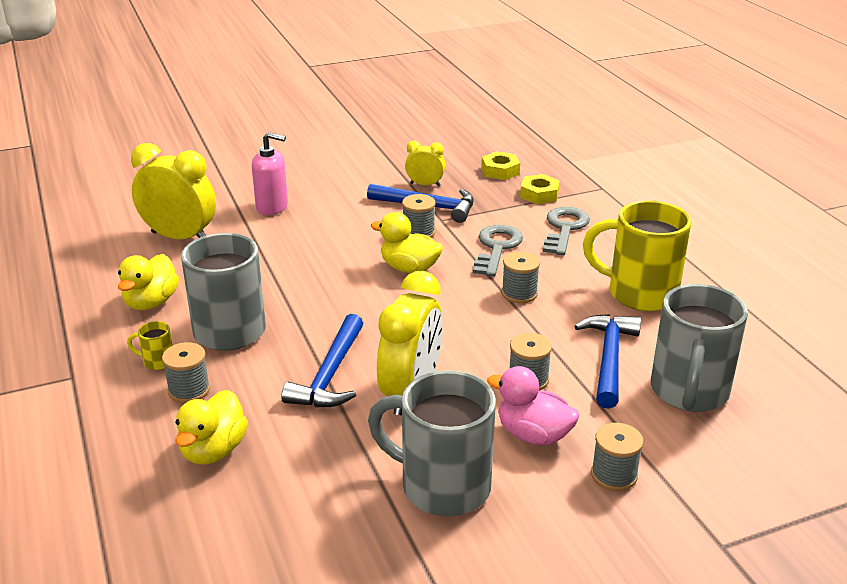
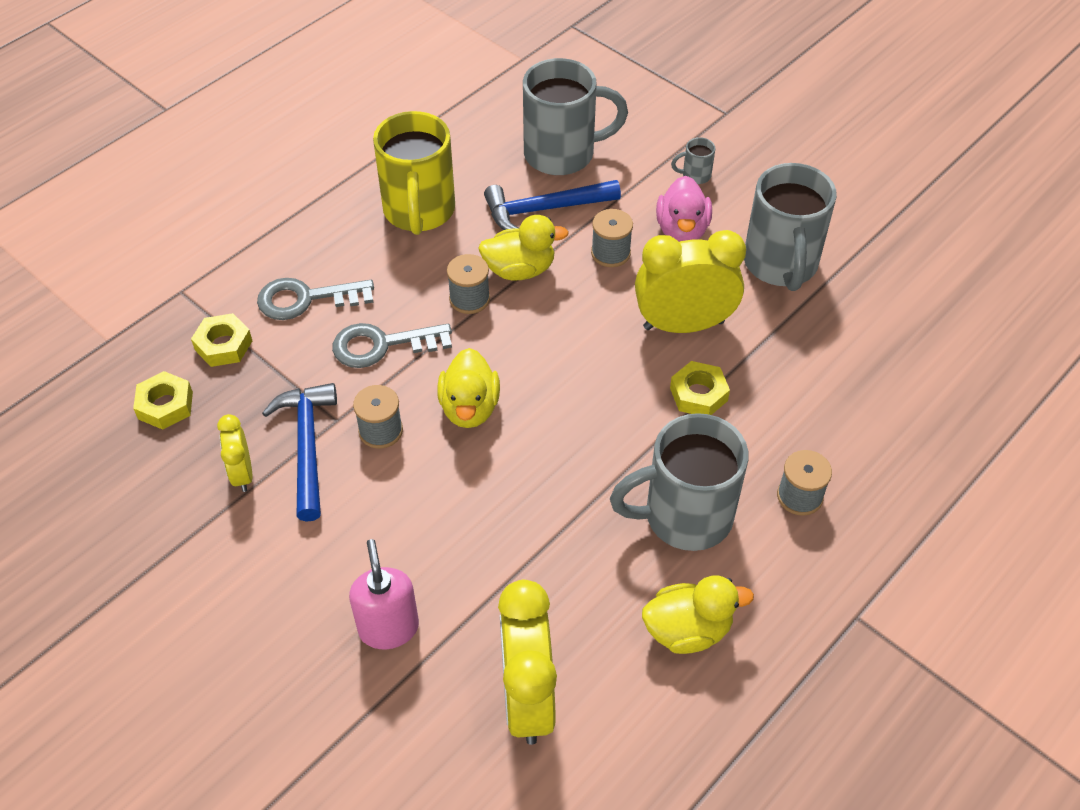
camera: 115 degrees left, 20 degrees up
yellow mug [127,321,173,370] -> none
yellow duck [175,390,248,465] -> yellow duck moved to [478,215,569,281]
blue hammer [281,314,363,407] -> yellow nut [670,361,730,415]
grey spool [591,423,643,491] -> grey mug [671,137,716,184]

